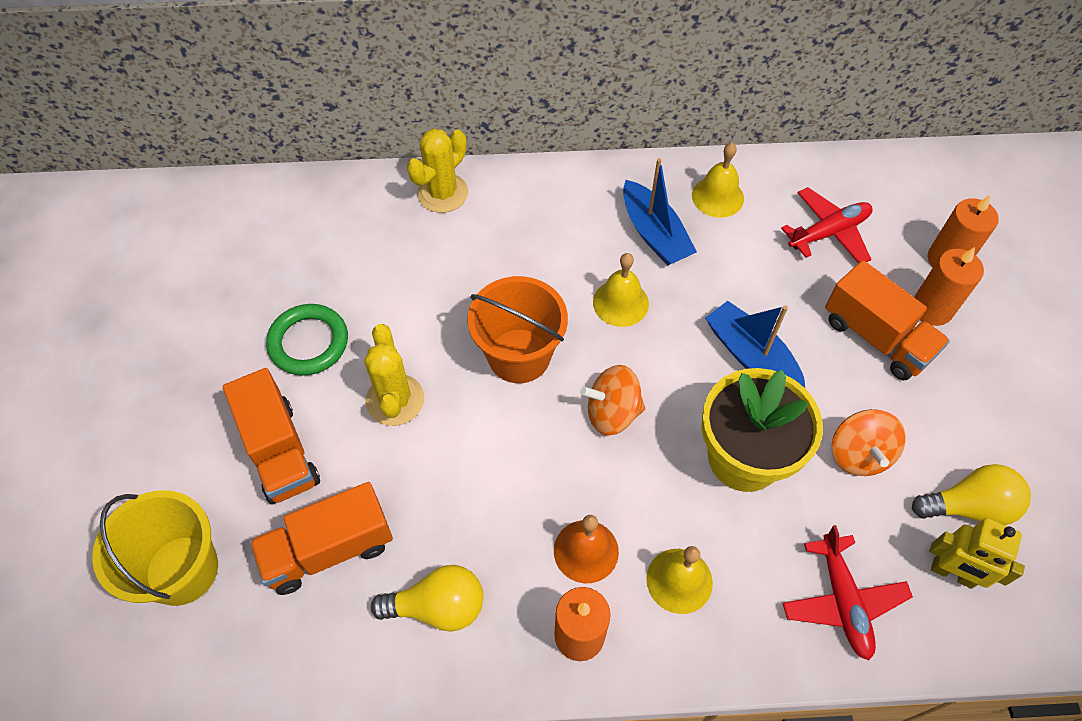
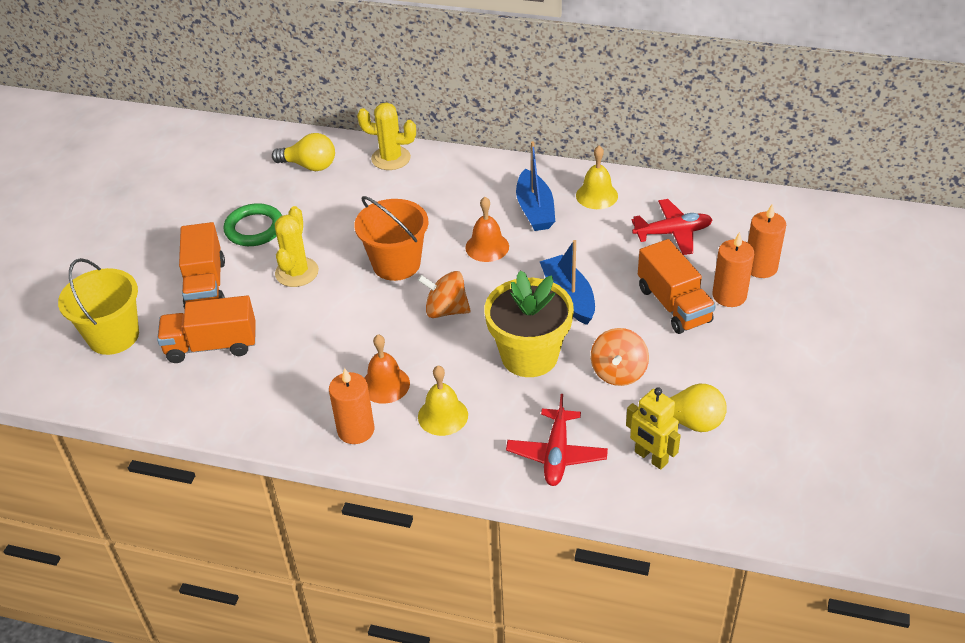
camera: 20 degrees right, 15 degrees down
yellow light bulb [371,565,484,632] -> yellow light bulb moved to [272,133,335,171]
yellow cactus [407,128,468,213] -> yellow cactus turned 45 degrees clockwise [357,102,416,170]
yellow bell [593,253,649,327] -> orange bell [465,197,509,262]

